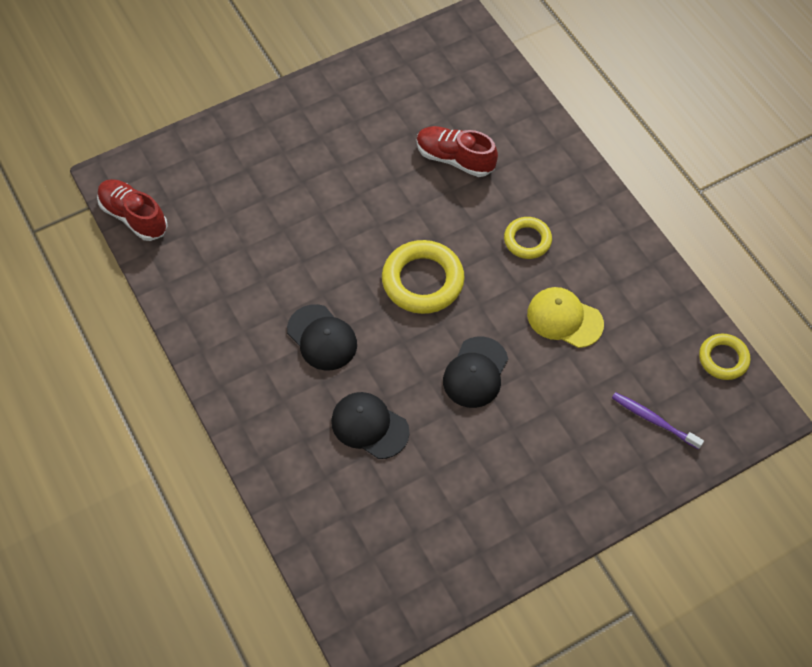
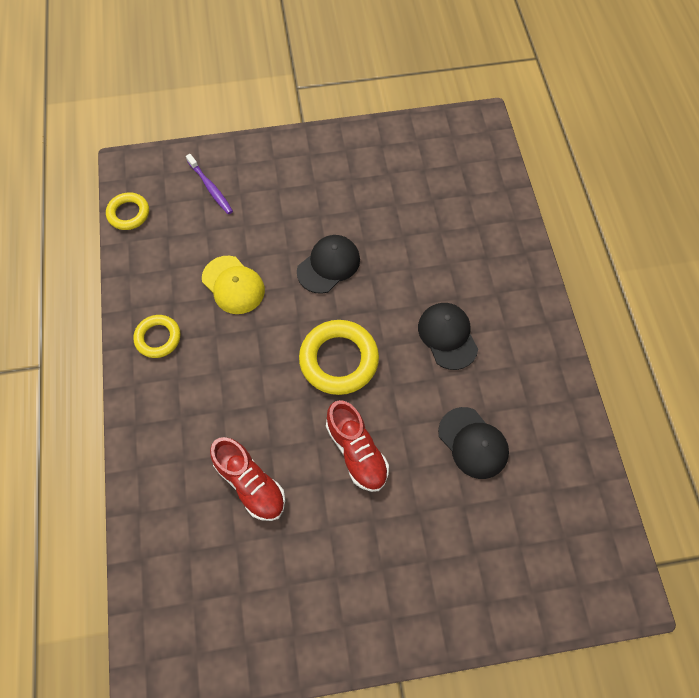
camera: 160 degrees left, 5 degrees up
red shoe [97,179,168,241] -> red shoe moved to [326,400,389,492]
black cap [331,392,410,459] -> black cap moved to [438,407,509,479]
yellow ring [504,217,552,259] -> yellow ring moved to [133,315,181,358]

